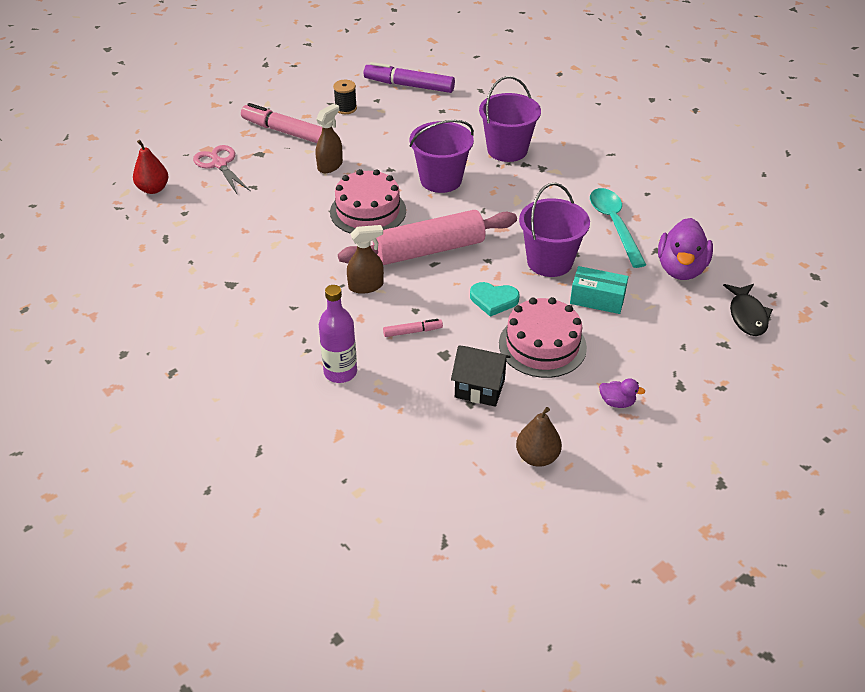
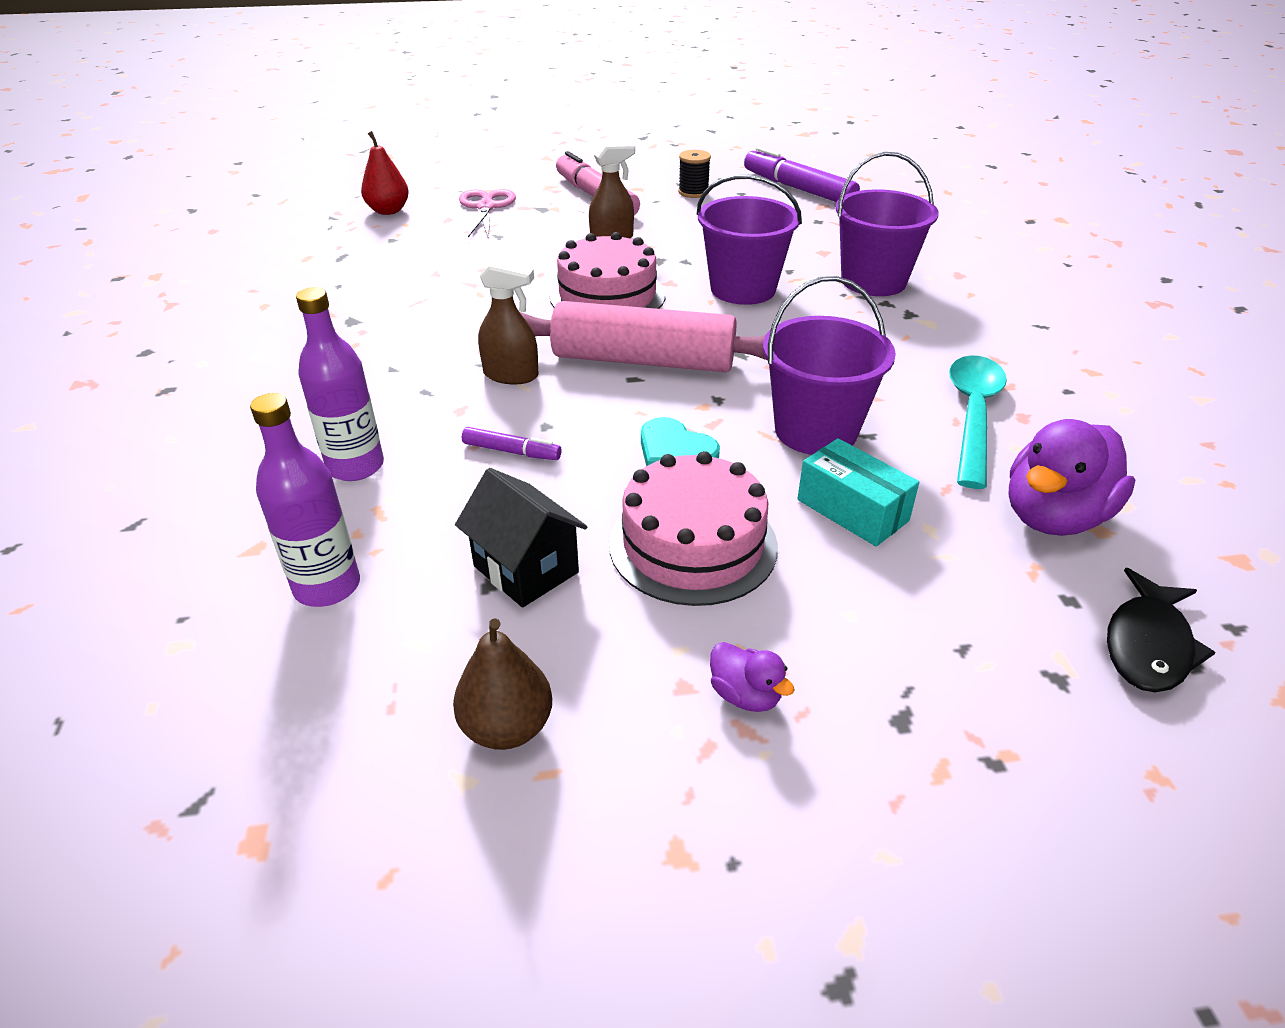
camera: 30 degrees right, 5 degrees down
pink marker [383,319,443,337] -> purple marker [462,427,561,460]
none -> purple bottle [250,393,360,607]

